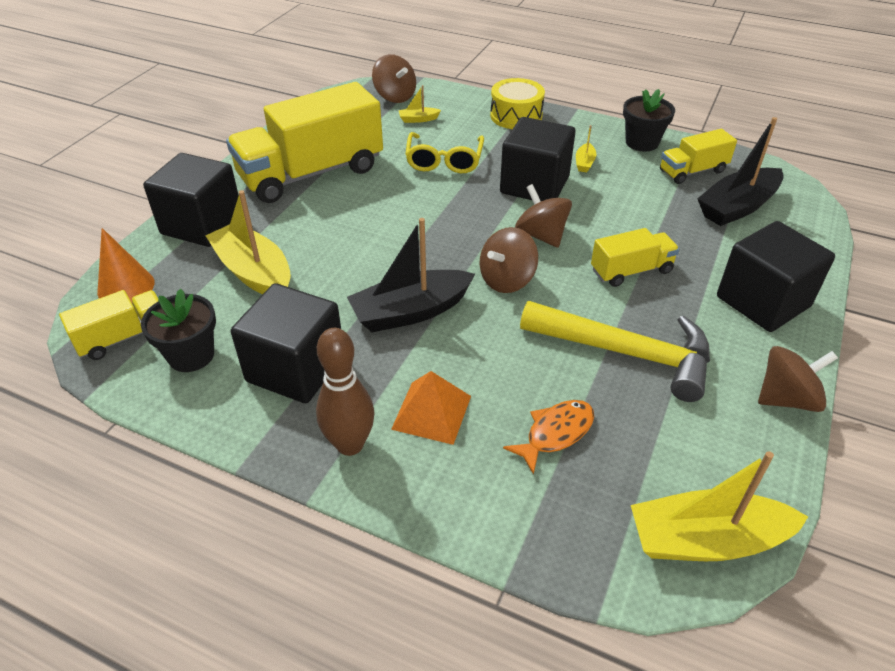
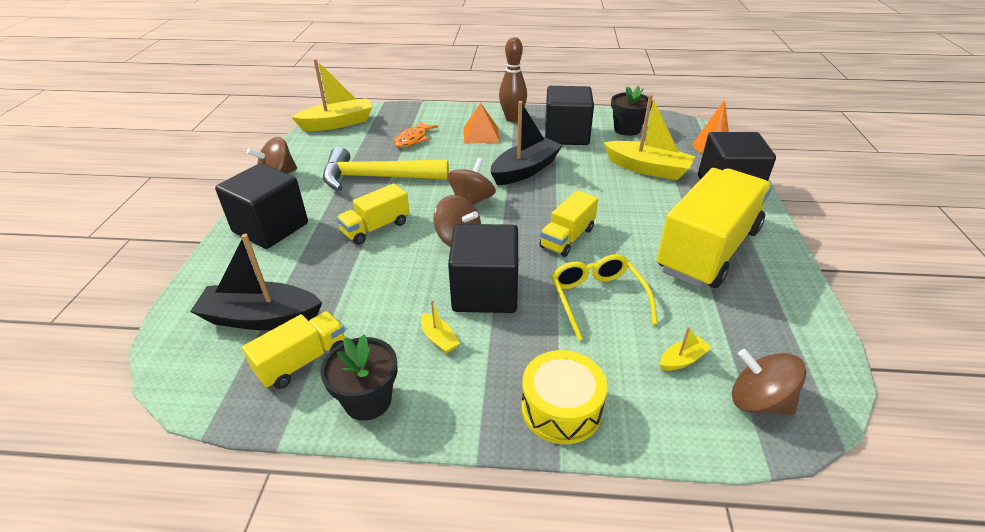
camera: 160 degrees right, 5 degrees down
yellow truck [59,290,159,360] -> yellow truck moved to [539,190,598,257]
yellow boat [576,125,596,172] -> yellow boat turned 150 degrees clockwise [421,300,460,354]
black boat [697,117,784,226] -> black boat turned 120 degrees counterclockwise [190,234,323,330]

